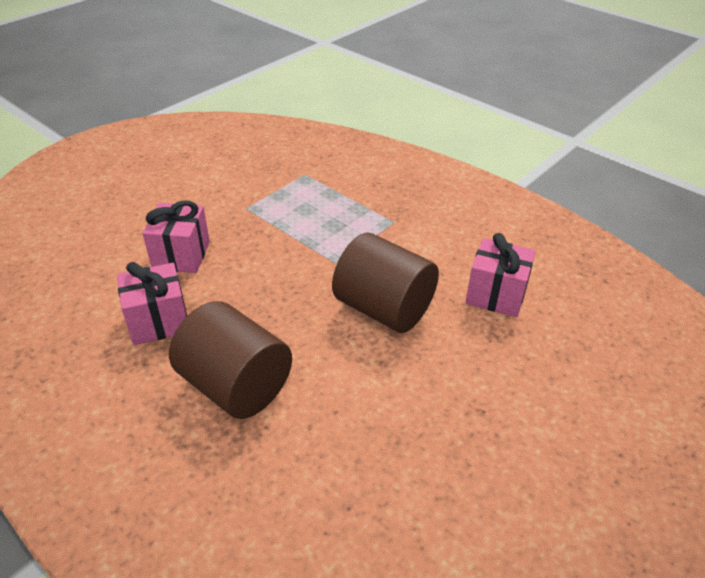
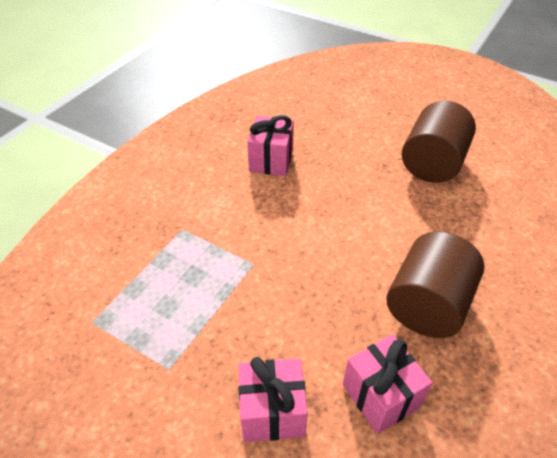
camera: 100 degrees left, 5 degrees up
brown cylinder [332,233,439,333] -> brown cylinder moved to [402,101,476,183]

